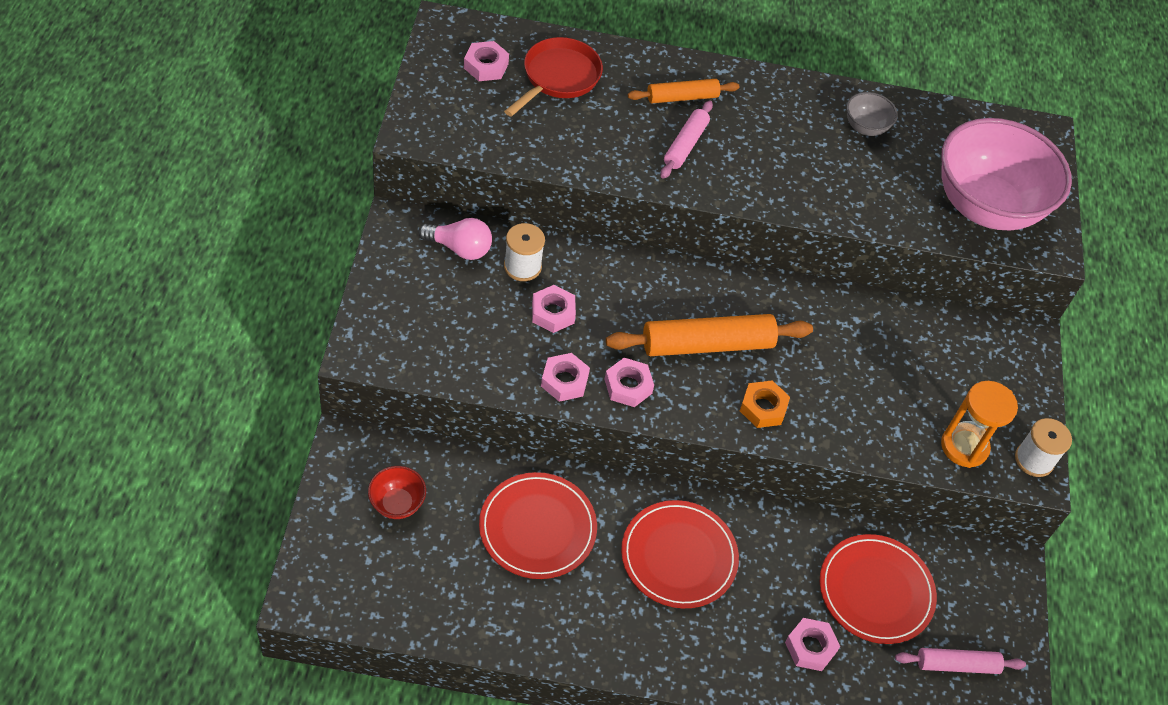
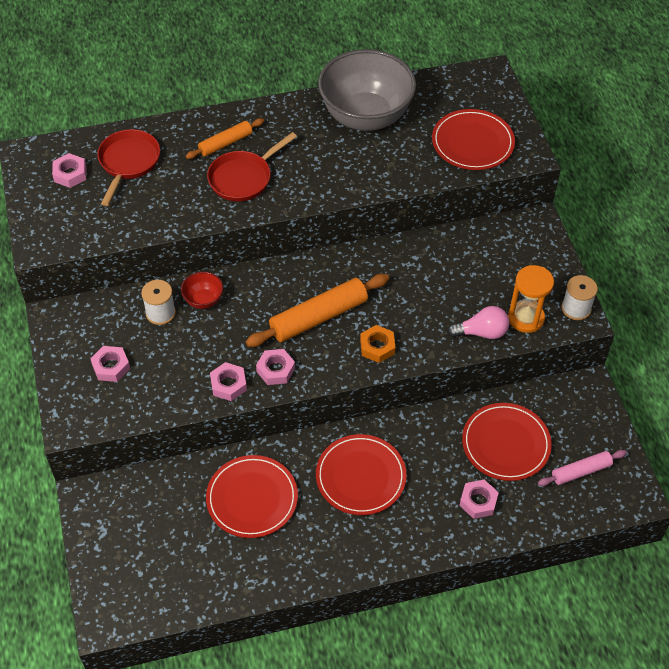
camera: 15 degrees left, 0 degrees up
red bowl [368,466,426,519] -> red bowl moved to [181,272,223,309]
pink light bulb [418,218,492,260] -> pink light bulb moved to [447,306,509,339]
pink nut [532,285,576,333] -> pink nut moved to [91,346,130,382]
pink rolling pin [660,100,713,179] -> red pan [207,132,297,201]
grey bowl [847,92,898,136] -> grey bowl [318,49,416,131], size x2.41
pink bowl [941,118,1072,230] -> red plate [432,109,515,170]

